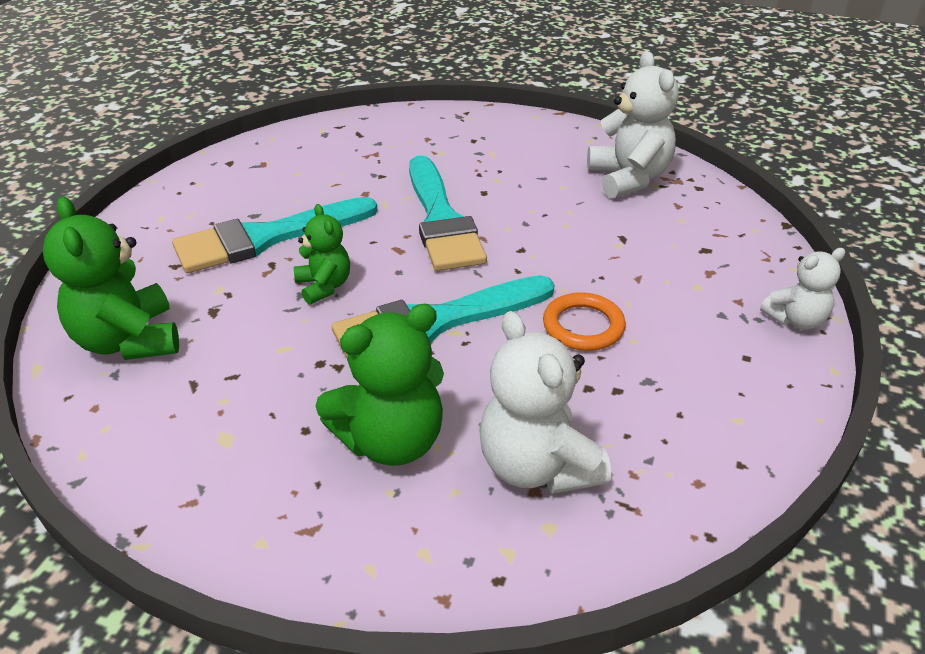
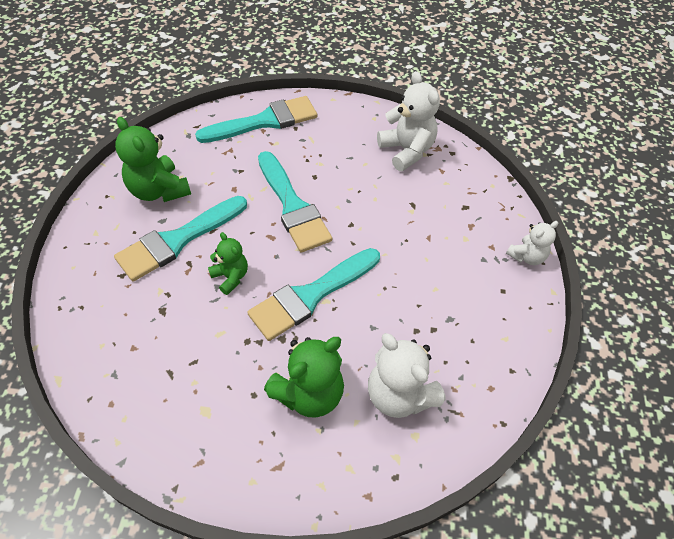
camera: 15 degrees left, 15 degrees up
green teddy bear [43,196,179,360] -> green teddy bear moved to [115,117,191,202]
orange ring [543,292,626,351] -> none
none -> turquoise brush [195,96,317,143]

